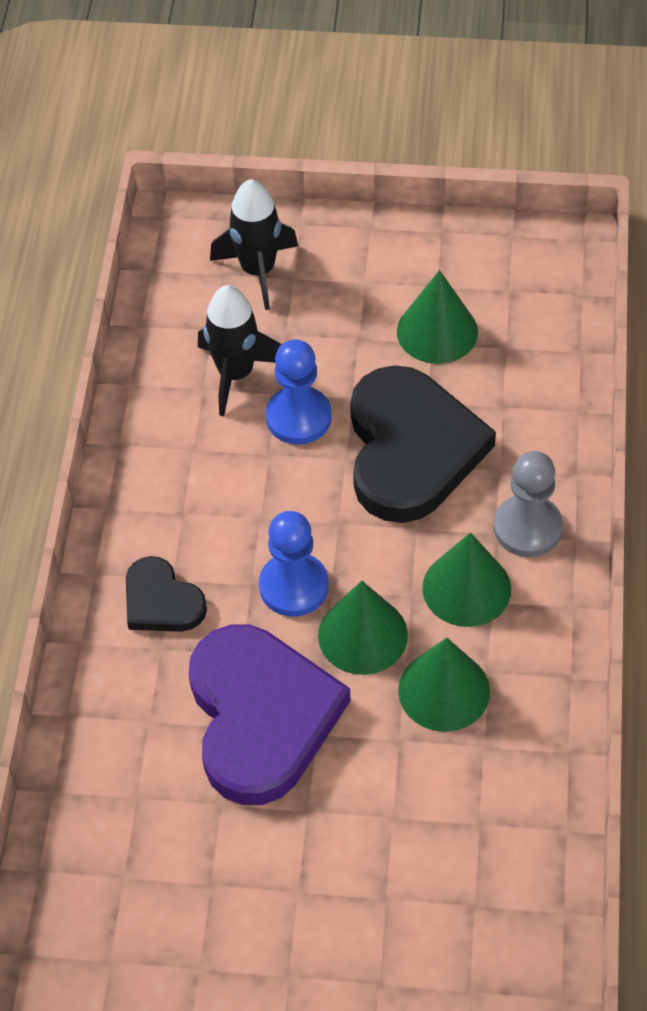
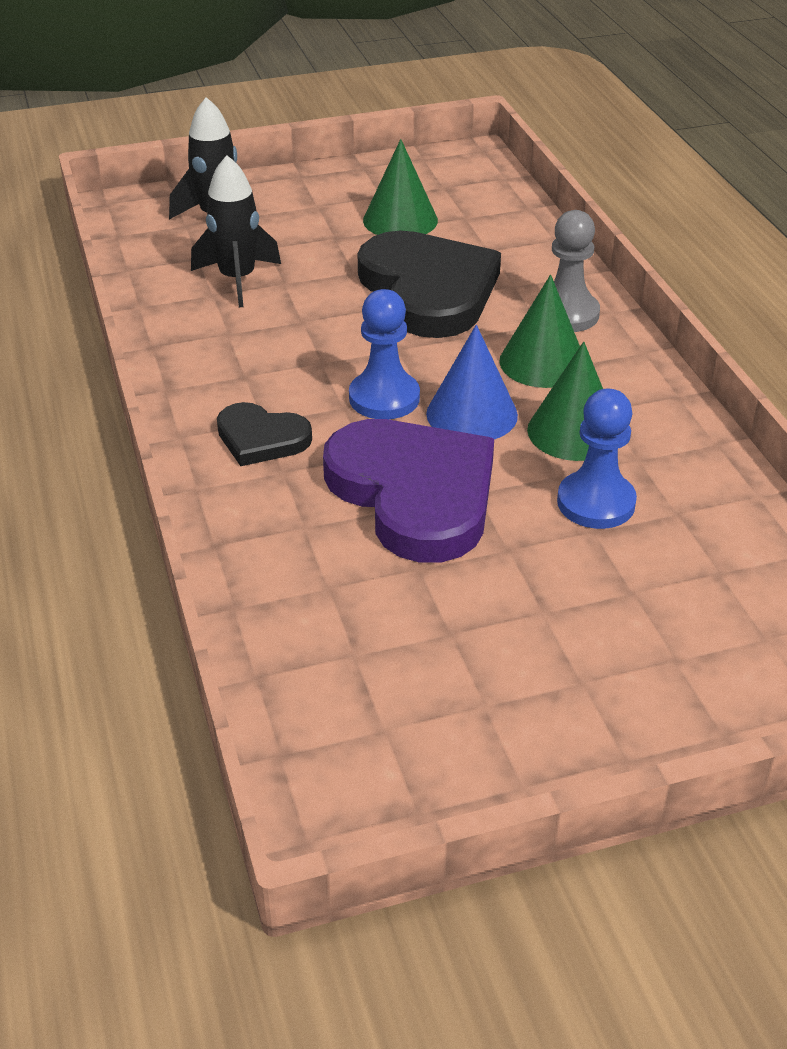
camera: 25 degrees left, 15 degrees down
blue pawn [266,339,332,445] -> blue pawn moved to [557,389,637,529]
green cone [318,581,408,675] -> blue cone [426,325,518,439]

